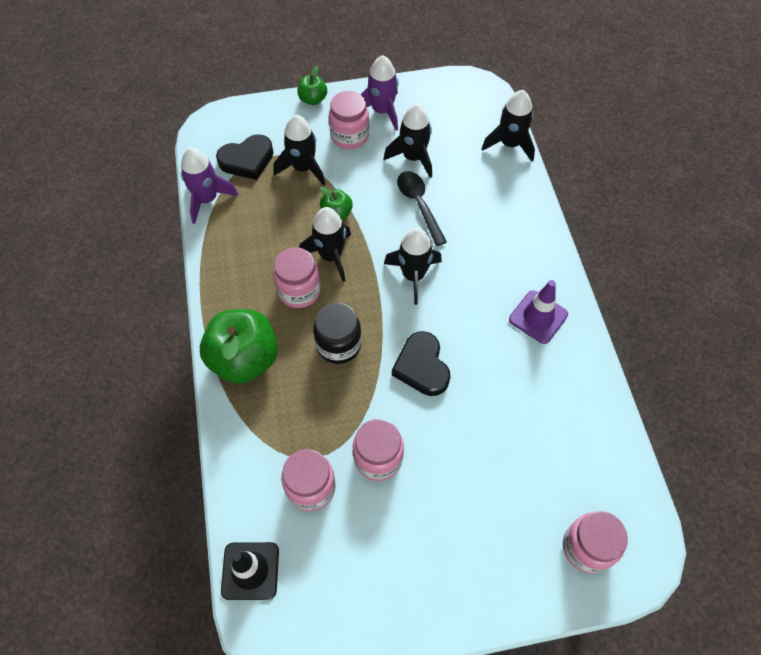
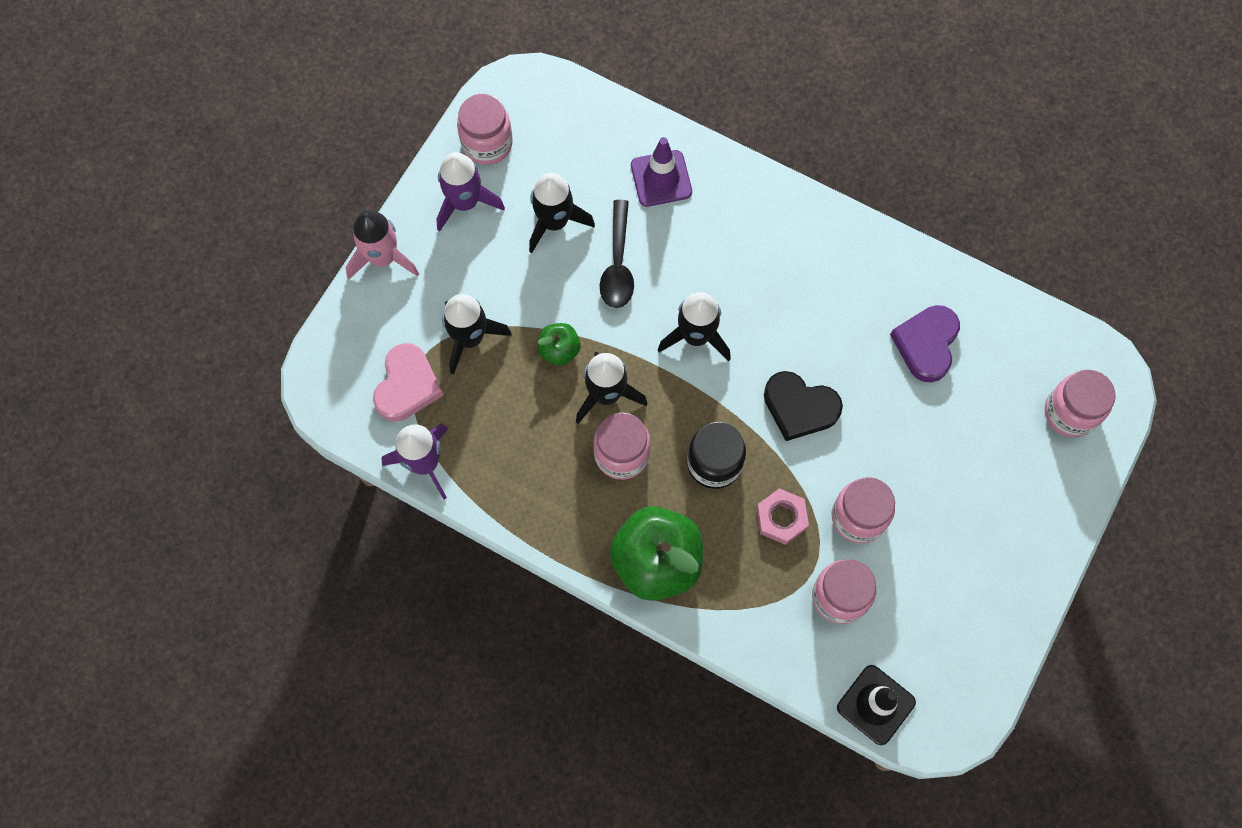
camera: 50 degrees left, 10 degrees up
black heart [216,134,274,180] -> pink heart [373,343,444,422]
green apple [297,66,327,105] -> pink rocket [345,210,419,279]
pink jar [329,91,369,149] -> pink jar moved to [457,94,513,165]
black spoon [397,171,447,246] -> black spoon turned 105 degrees counterclockwise [600,200,634,308]
black rocket [482,90,535,162] -> none
purple traffic cone [509,280,568,344] -> purple traffic cone moved to [631,137,692,207]
none -> pink nut [756,488,809,545]
none -> purple heart [890,305,960,383]

